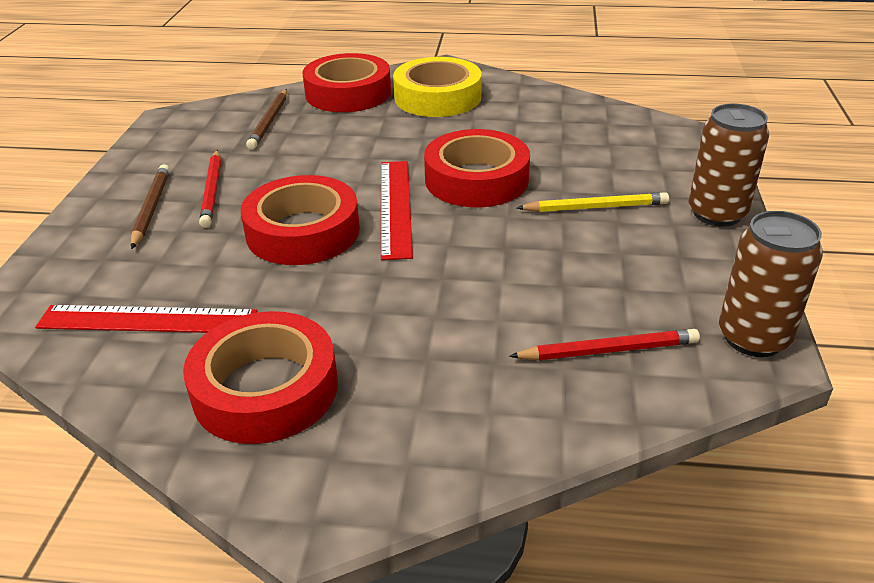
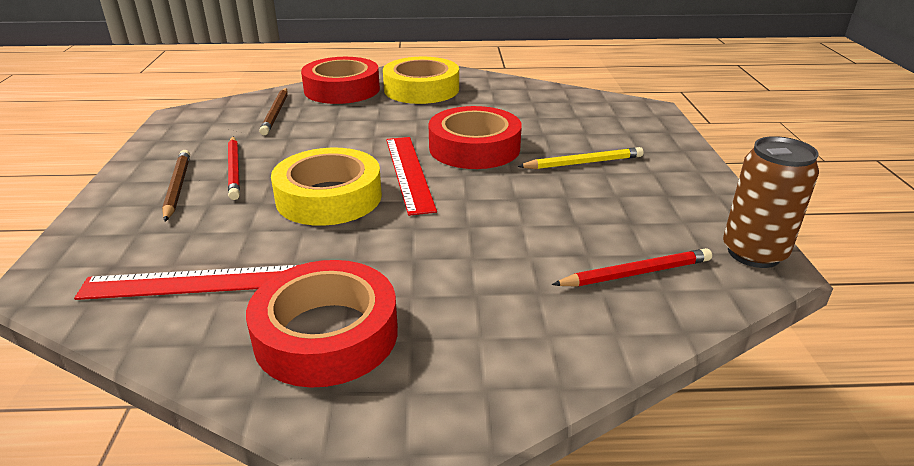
camera: 10 degrees left, 5 degrees down
red tape [241,175,360,265] -> yellow tape [271,148,382,226]
brown can [689,104,769,227] -> none

